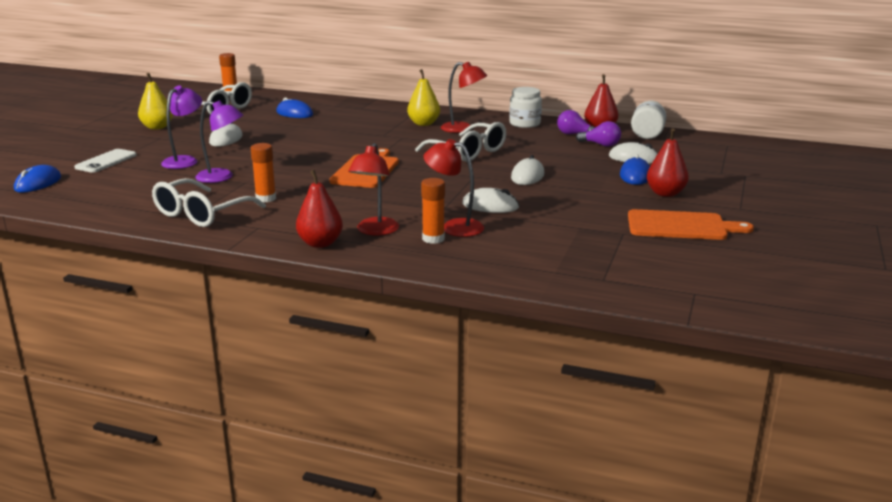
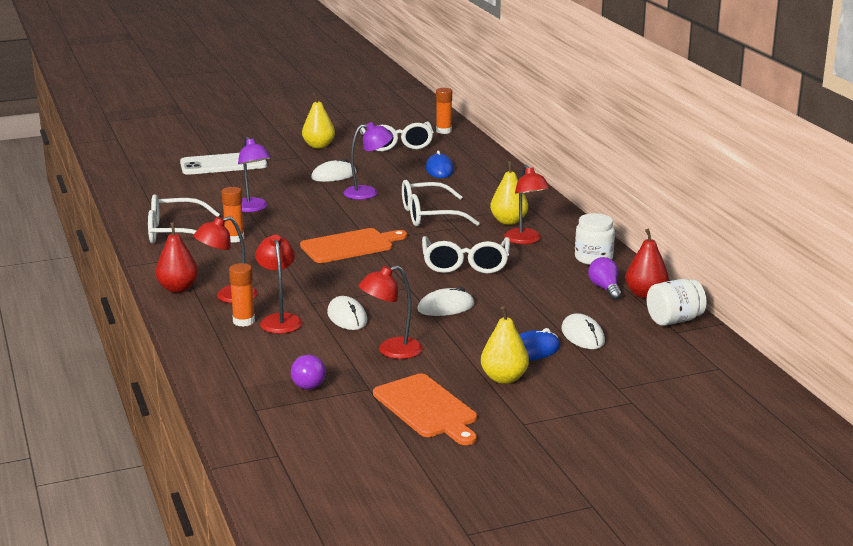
camera: 50 degrees right, 0 degrees up
blue mouse [14,165,61,193] -> none
white phone [74,149,136,173] -> white phone [180,153,267,175], size x1.51
purple lamp [161,85,202,169] -> purple lamp moved to [344,122,393,200]
purple light bulb [576,121,621,147] -> purple light bulb moved to [291,355,326,390]
red pear [647,128,689,197] -> yellow pear [481,306,529,384]
none -> red lamp [358,265,423,359]
none -> white glasses [402,180,480,227]

